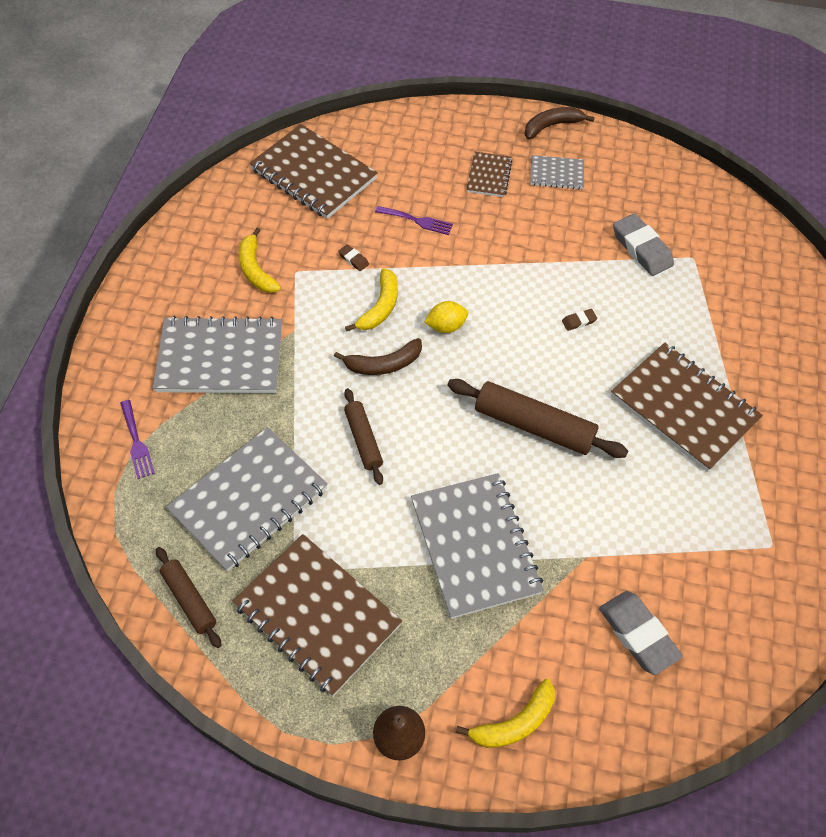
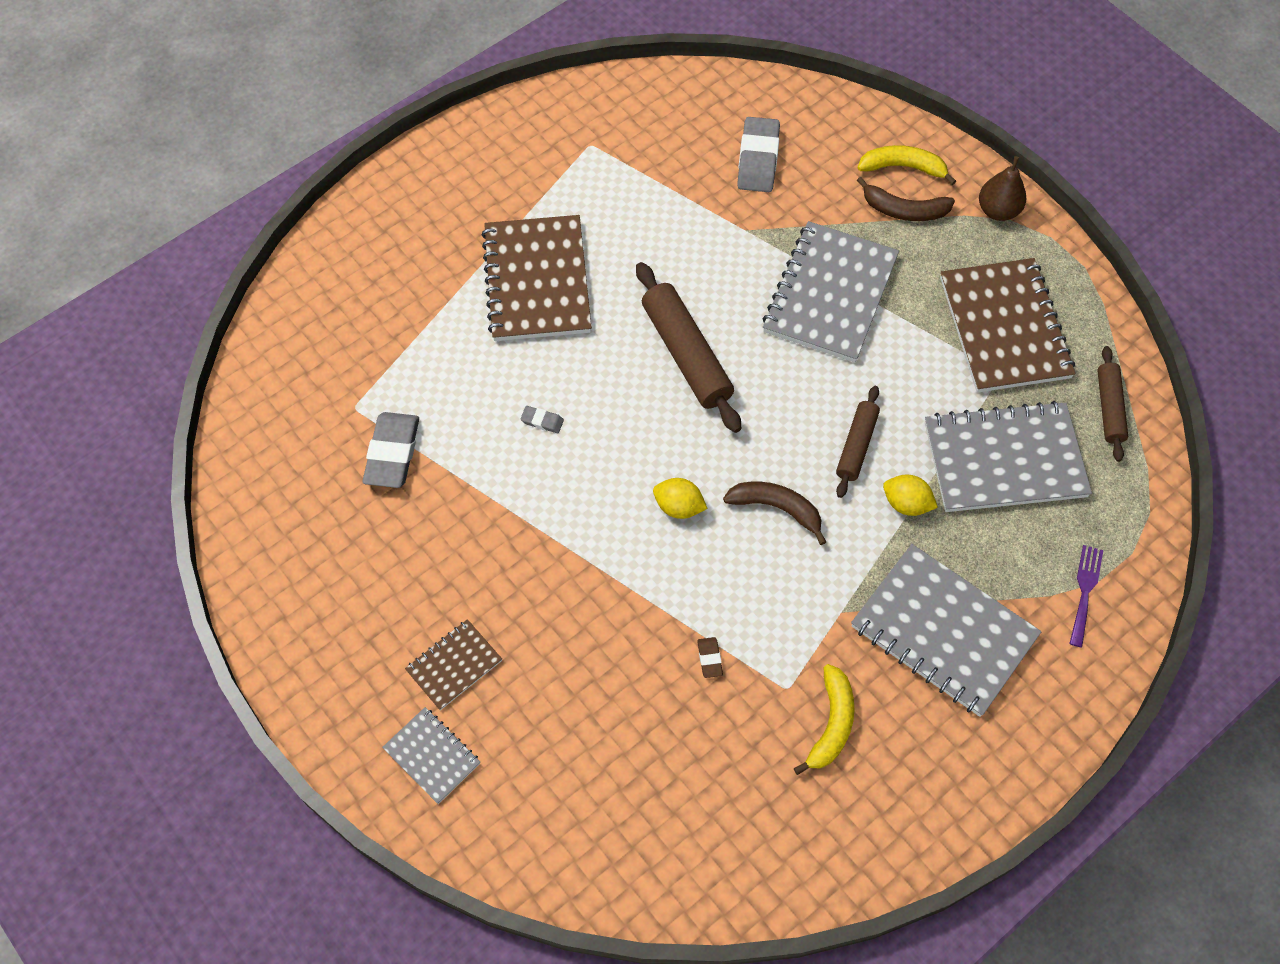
camera: 140 degrees left, 5 degrees up
brown notebook [249,124,378,219] -> none
yellow banana [345,268,398,331] -> none
purple fork [375,206,453,235] -> none
brown banana [524,107,595,140] -> brown banana moved to [857,177,955,221]
grey notebook [530,155,584,189] -> grey notebook moved to [382,707,480,804]
brown eraser [562,309,597,331] -> grey eraser [520,406,564,433]
none -> yellow lemon [883,475,938,516]

